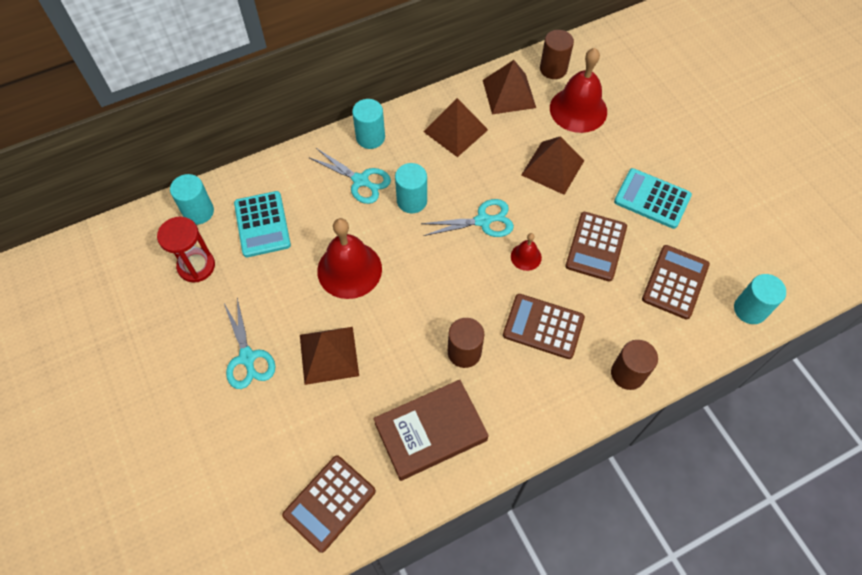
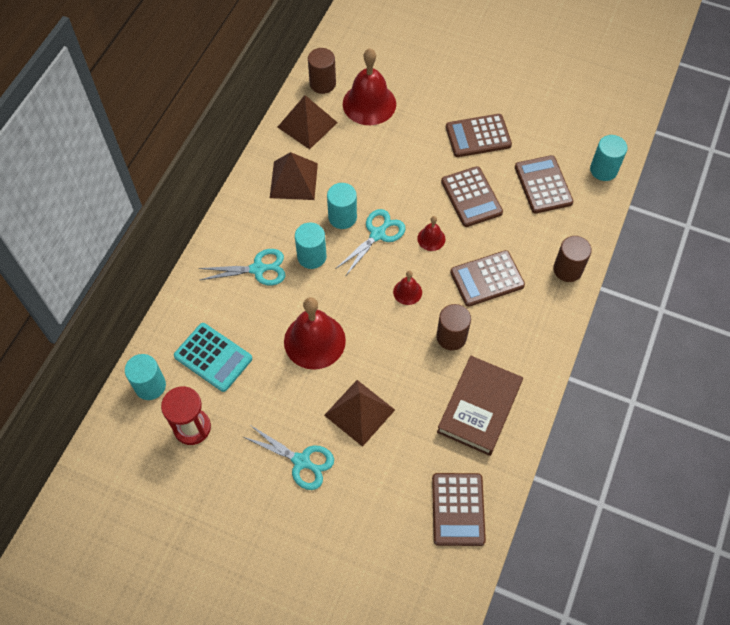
camera: 40 degrees left, 0 degrees up
turquoise cylinder [352,99,385,149] -> turquoise cylinder moved to [327,183,357,229]
brown pyramid [521,136,584,195] -> none
turquoise calculator [614,168,692,229] -> brown calculator [446,114,512,157]
none -> red bell [393,271,422,305]

